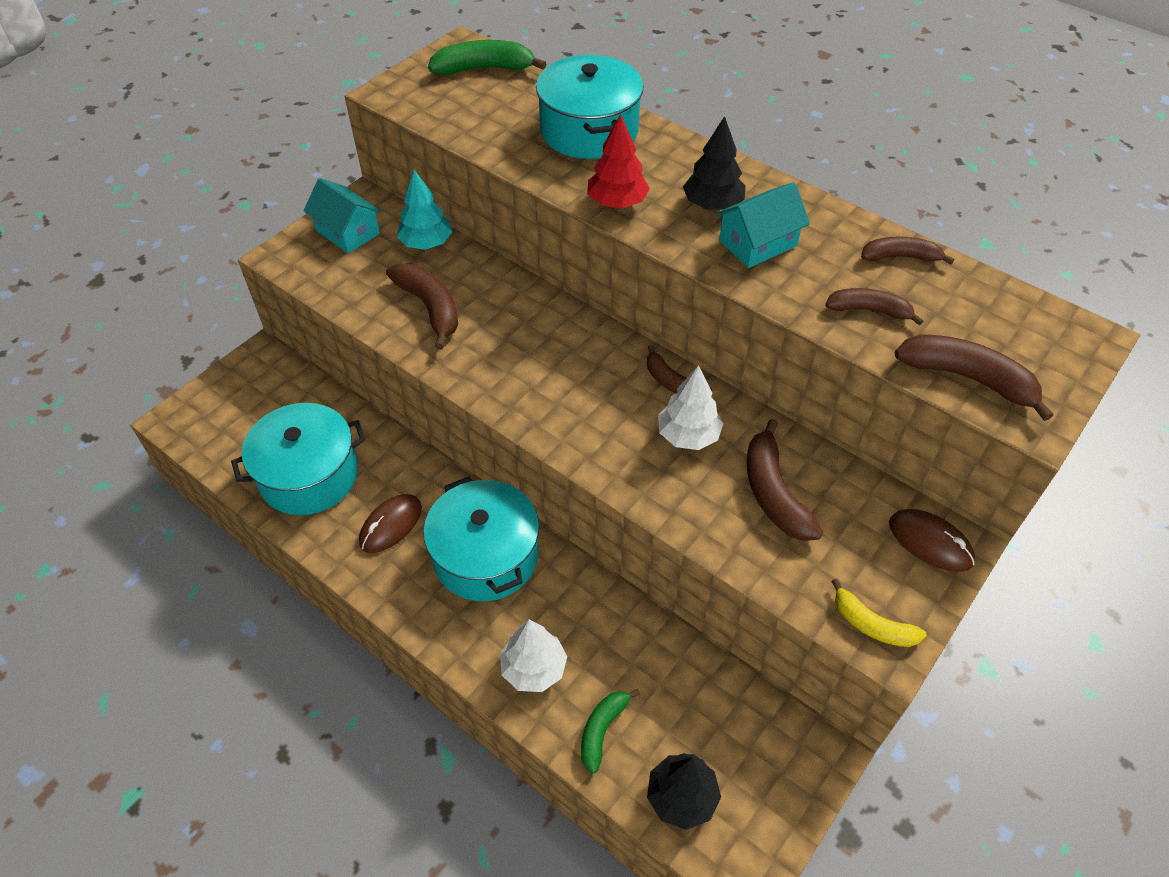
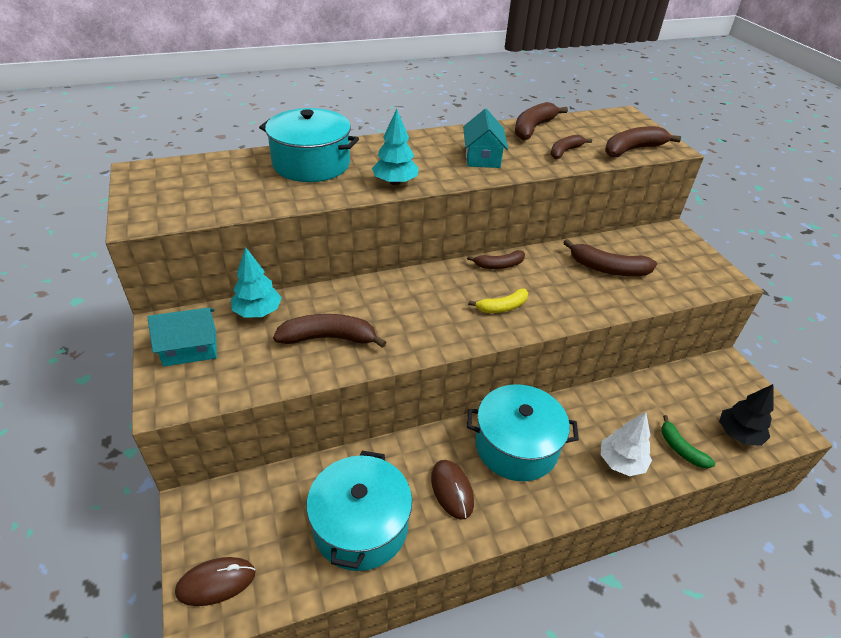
camera: 60 degrees left, 10 degrees down
green banana [428,40,547,75] -> none
red tree [587,114,650,208] -> turquoise tree [372,109,419,185]
white tree [658,365,724,450] -> none
black tree [683,116,745,210] -> none
yellow banana [831,578,927,647] -> yellow banana moved to [468,288,528,313]
brown banana [861,236,954,264] -> brown banana [515,102,568,140], size x1.56
brown mouse [889,509,975,572] -> brown mouse moved to [175,557,256,606]

